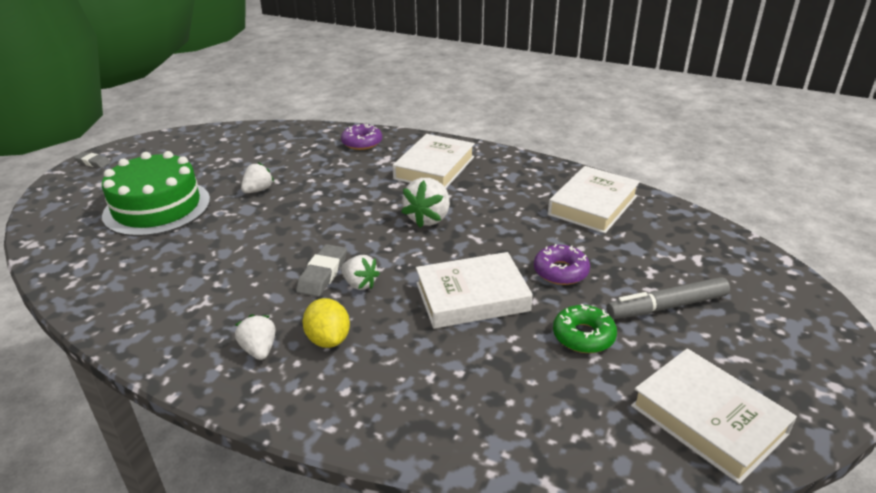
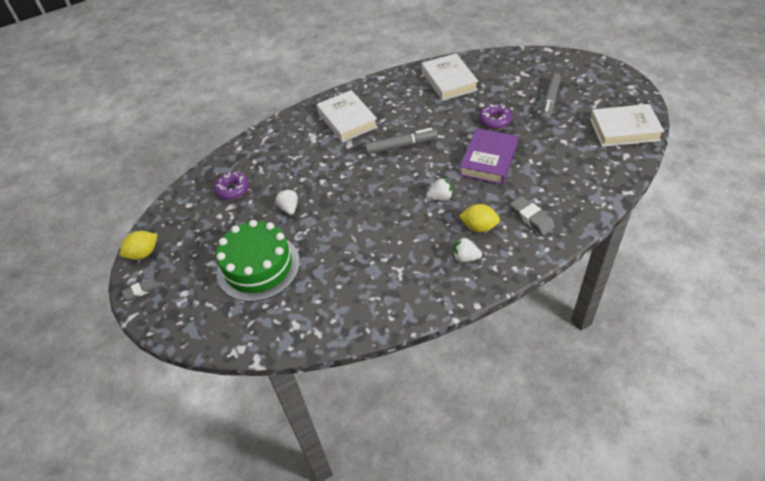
camera: 50 degrees left, 15 degrees up
grey eraser [296,244,347,297] -> grey eraser moved to [510,196,555,235]
purple donut [341,124,382,150] -> purple donut moved to [214,172,249,200]
white strawberry [401,178,450,228] -> grey marker [365,128,438,154]
white book [416,252,533,329] -> purple book [459,128,518,185]
green donut [553,304,617,353] -> none
none -> yellow lemon [120,231,158,260]

